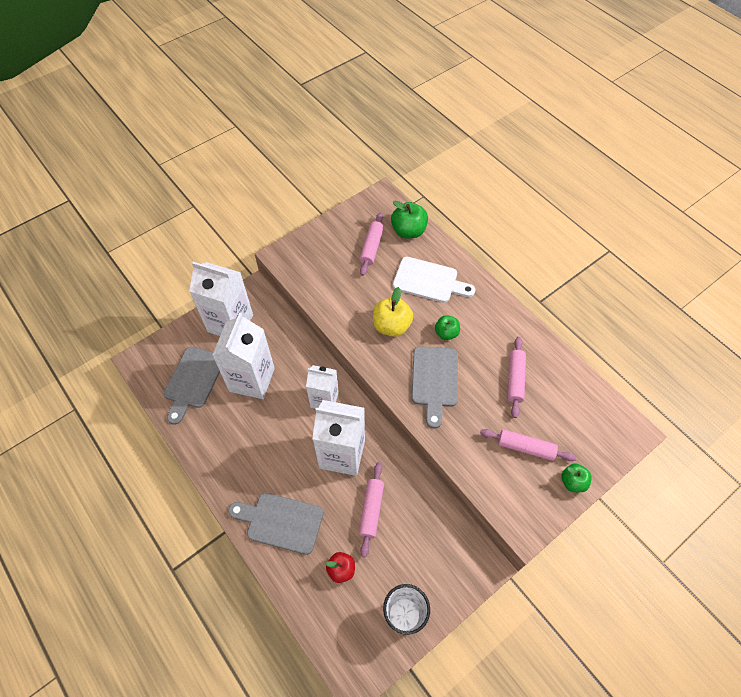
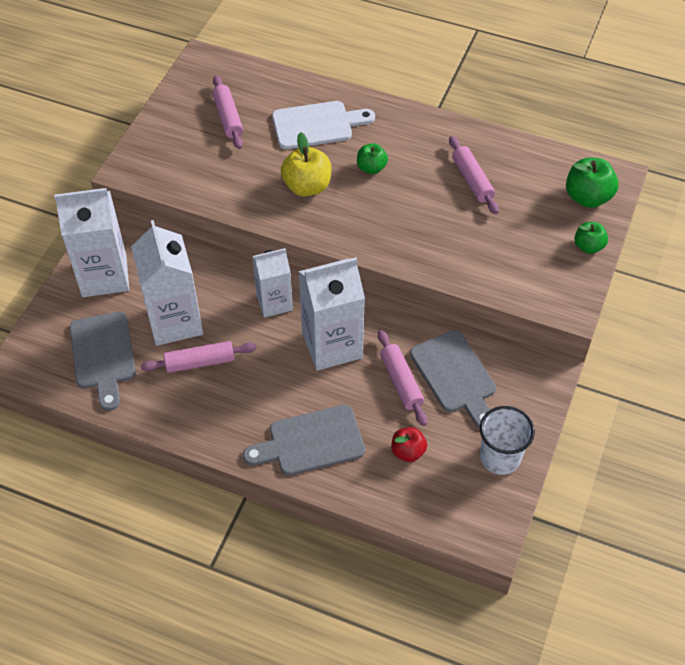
camera: 30 degrees left, 5 degrees down
green apple [391,201,428,238] -> green apple moved to [566,158,619,208]
grey cutting board [412,347,458,429] -> grey cutting board moved to [410,330,496,428]
pink rolling pin [480,429,576,461] -> pink rolling pin moved to [141,341,257,373]

